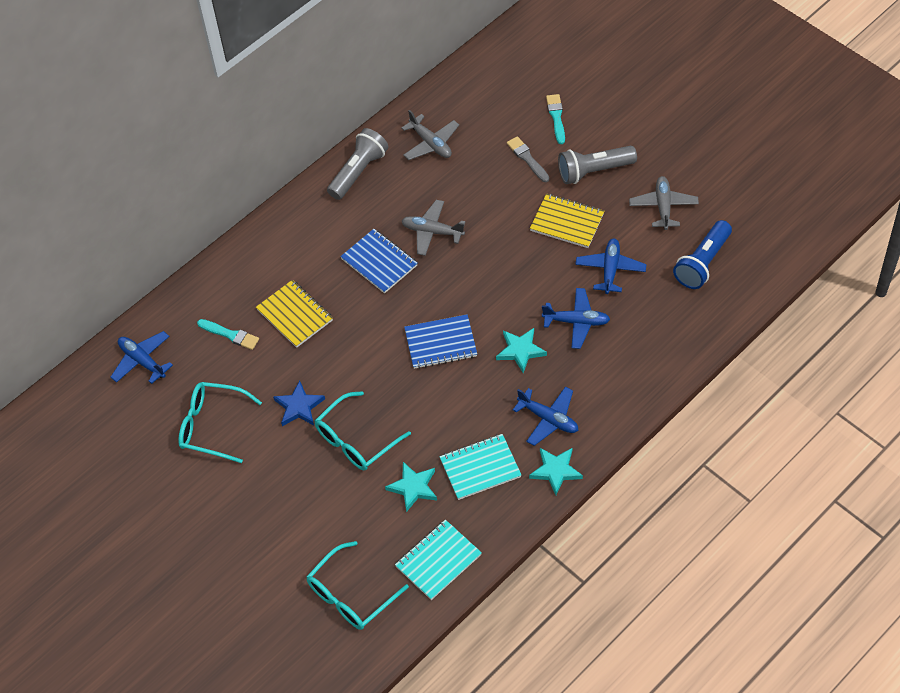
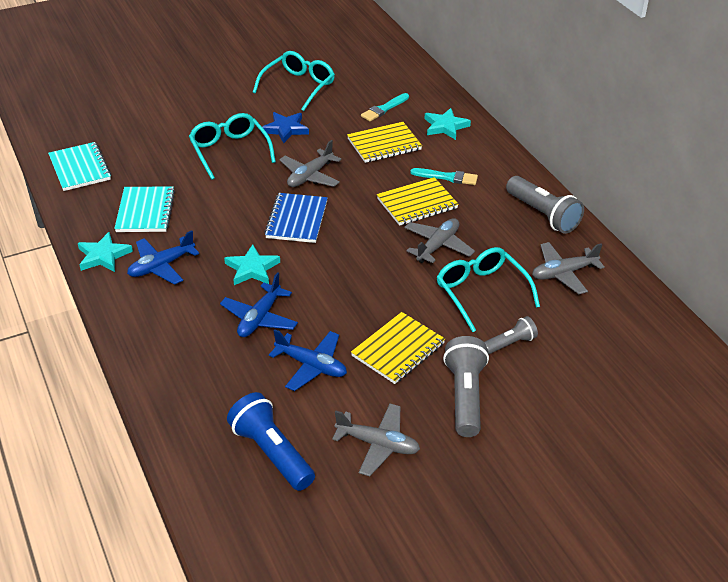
camera: 105 degrees right, 15 degrees down
blue plane [110,331,173,384] -> none
turquoise glasses [306,541,409,630] -> turquoise glasses moved to [436,247,540,332]
blue notebook [340,229,417,294] -> yellow notebook [377,177,459,226]
turquoise star [385,462,437,512] -> turquoise star moved to [425,108,471,140]
grey brush [507,136,549,182] -> grey flashlight [484,316,538,354]
turquoise brush [546,94,565,144] -> turquoise brush moved to [410,168,478,185]
none -> grey plane [279,140,341,187]

